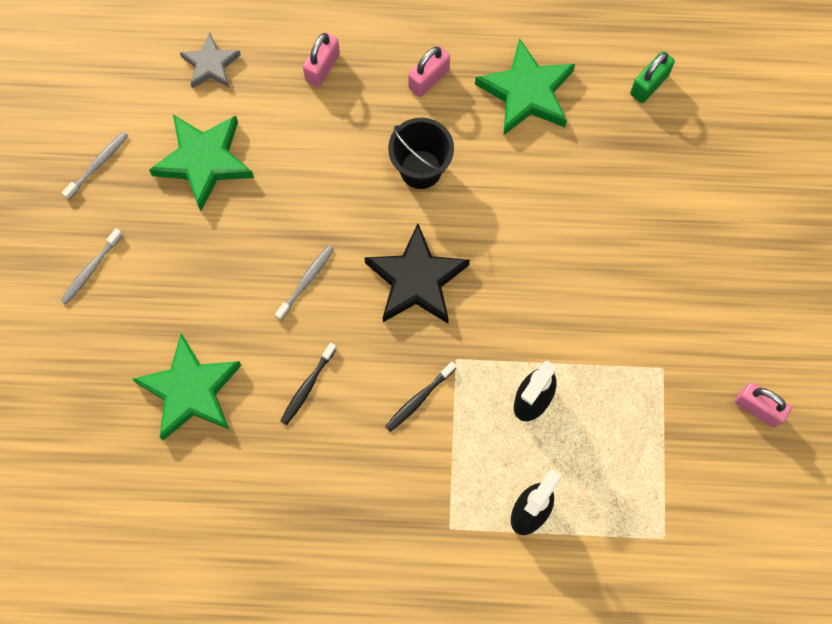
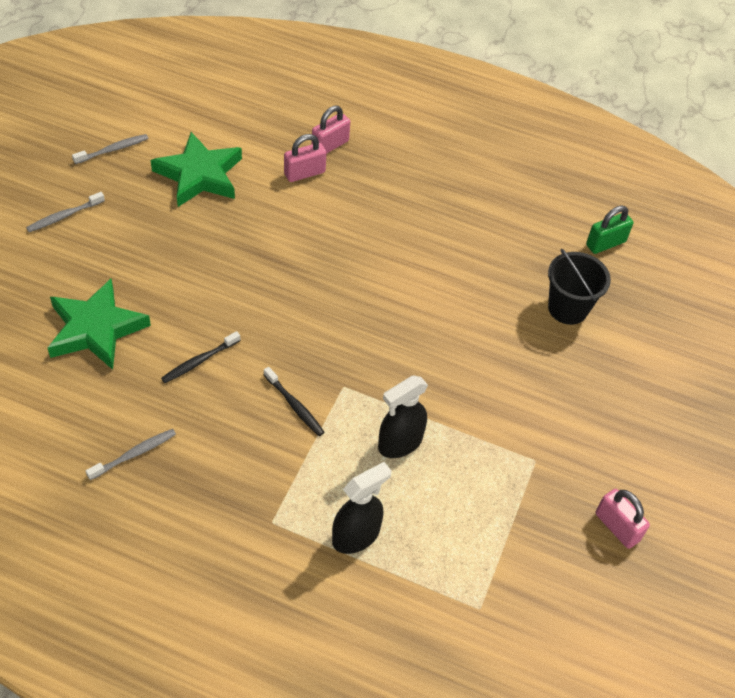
camera: 15 degrees right, 20 degrees down
grey star [180,33,241,88] -> none
grey toothbrush [275,245,334,320] -> grey toothbrush moved to [86,429,176,480]
black star [364,224,470,323] -> none
black toothbrush [385,362,456,432] -> black toothbrush turned 105 degrees counterclockwise [264,367,325,436]
black bucket [388,118,454,189] -> black bucket moved to [548,249,611,325]
pink padlock [408,46,450,97] -> pink padlock moved to [284,134,326,182]
green star [475,38,575,136] -> none

